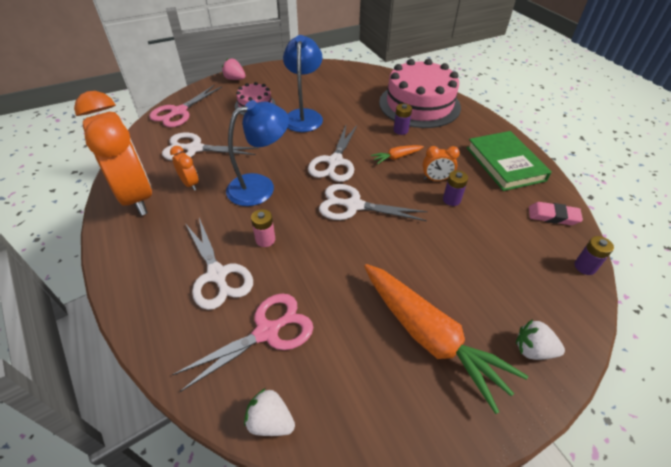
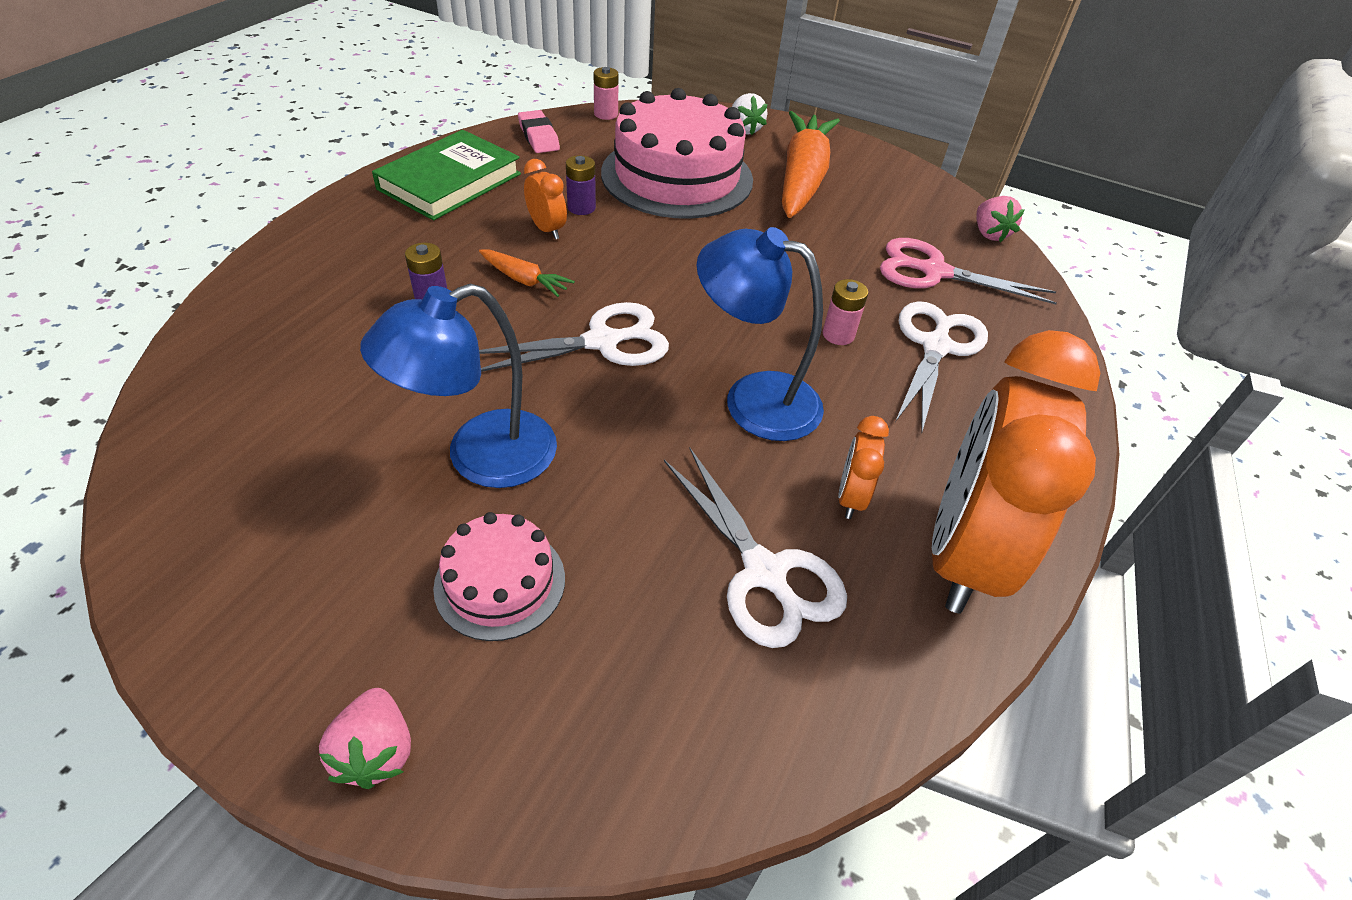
camera: 130 degrees left, 0 degrees up
pink scissors [149,85,222,127] -> none
white strawberry [244,388,295,436] -> pink strawberry [976,196,1025,242]
white scissors [319,184,428,221] -> none
pink cake [379,59,461,128] -> pink cake moved to [601,88,753,219]
purple battery [574,236,614,275] -> pink battery [594,67,619,120]

